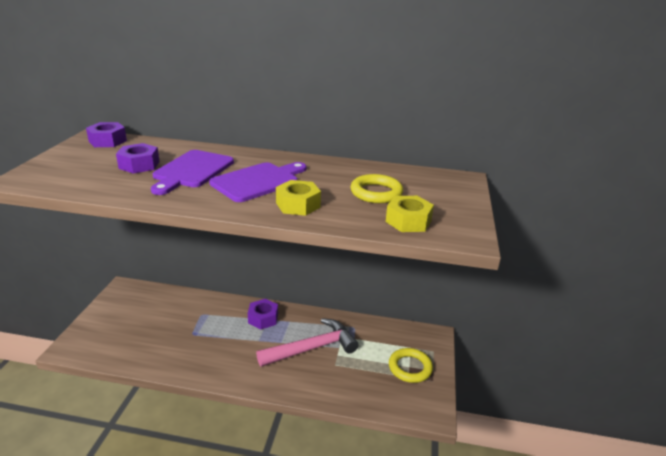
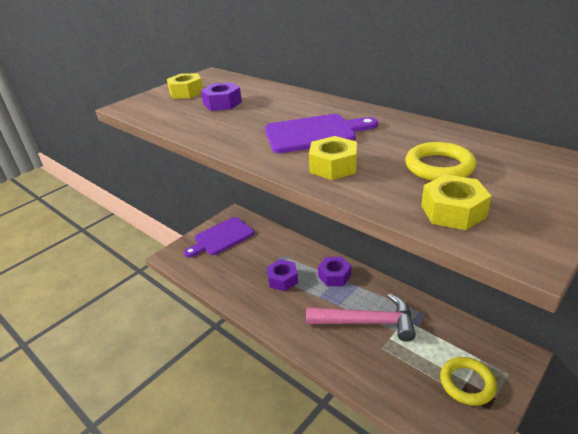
camera: 35 degrees right, 5 degrees up
purple nut [86,122,127,147] -> purple nut moved to [267,259,298,291]
purple cutting board [151,150,234,195] -> purple cutting board moved to [184,217,254,258]
none -> yellow nut [167,73,203,99]

